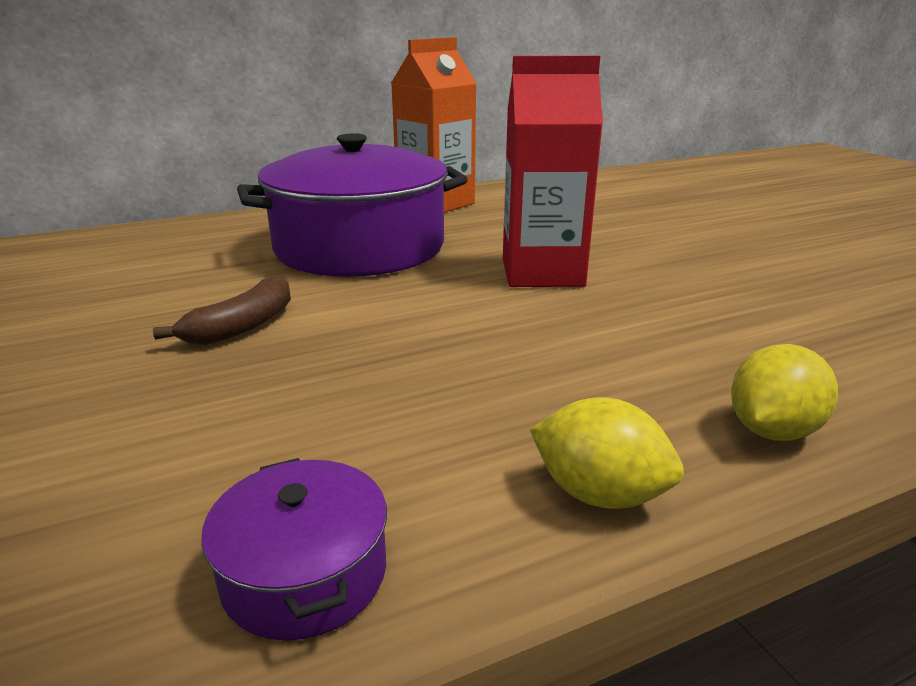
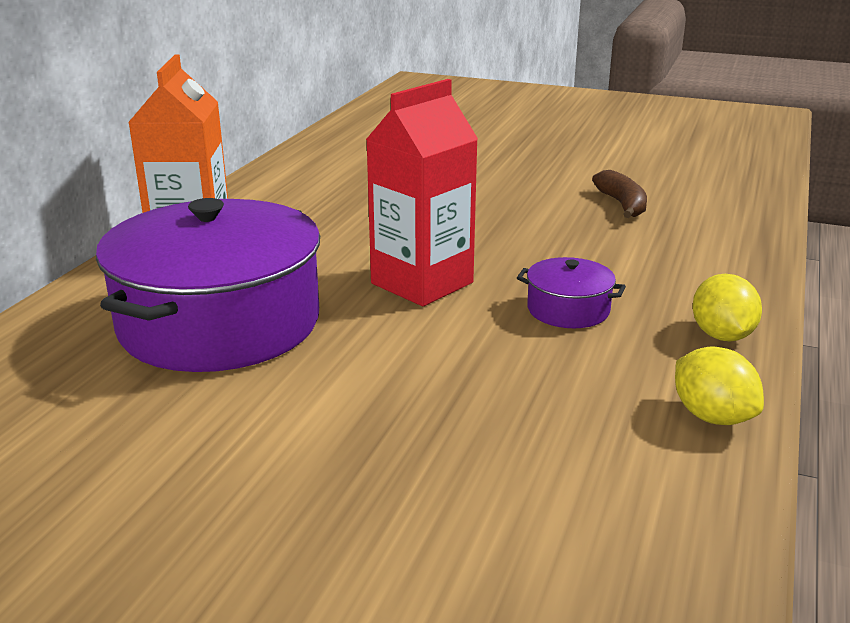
camera: 45 degrees left, 0 degrees up
brown banana [153,276,291,345] -> brown banana moved to [592,170,647,218]
purple pot [201,458,387,641] -> purple pot moved to [517,257,626,328]
yellow lemon [530,397,684,509] -> yellow lemon turned 75 degrees clockwise [675,347,764,425]

